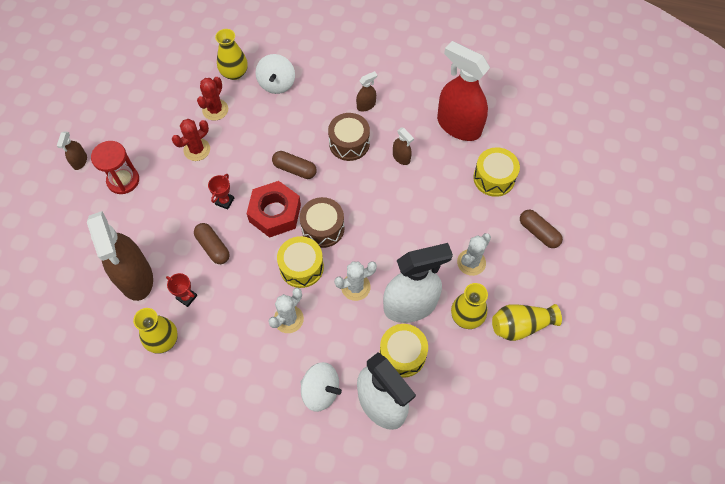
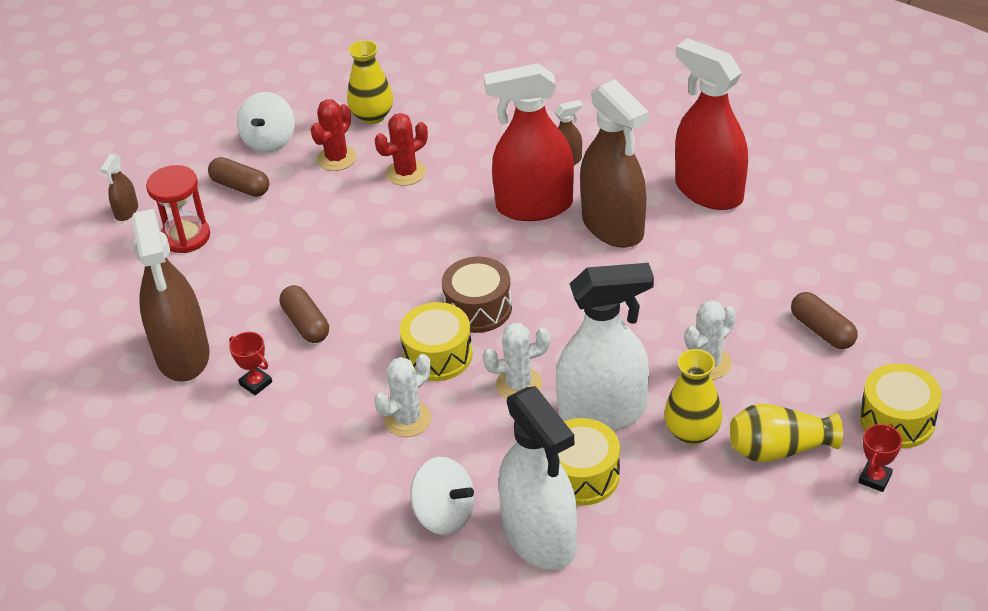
camera: 10 degrees right, 20 degrees down
yellow vase [133,308,178,354] -> none
red cactus [172,119,210,161] -> red cactus moved to [375,113,428,186]
red trophy [208,174,234,210] -> red trophy moved to [858,424,902,492]
red nut [246,181,301,238] -> none
white spinning top [255,54,295,94] -> white spinning top moved to [237,92,295,153]
brown capsule [272,151,317,179] -> brown capsule moved to [208,157,269,197]
brown drum [328,113,370,161] -> red spray bottle [484,63,574,221]
brown spray bottle [393,128,414,165] -> brown spray bottle [580,79,649,248], size x2.33
yellow drum [473,148,520,197] -> yellow drum moved to [860,363,942,448]

